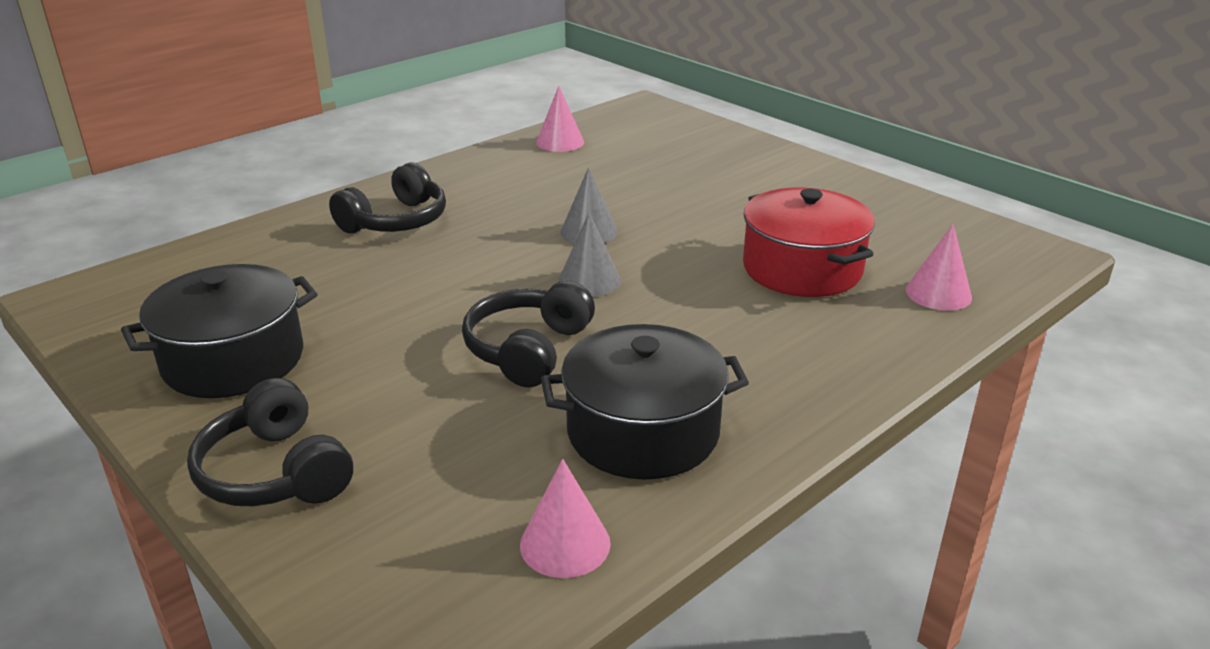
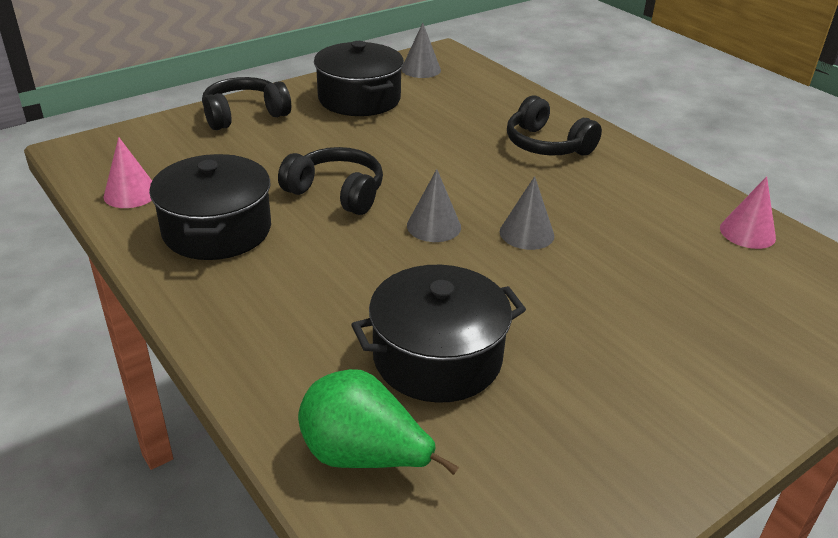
camera: 95 degrees right, 5 degrees up
red pot [743,188,875,297] -> black pot [351,265,526,403]
pink cone [906,224,972,311] -> green pear [298,369,459,475]
none -> grey cone [401,23,441,78]

